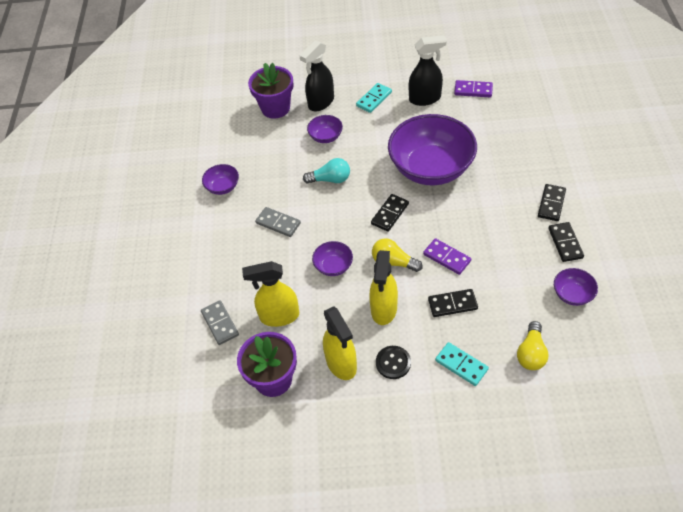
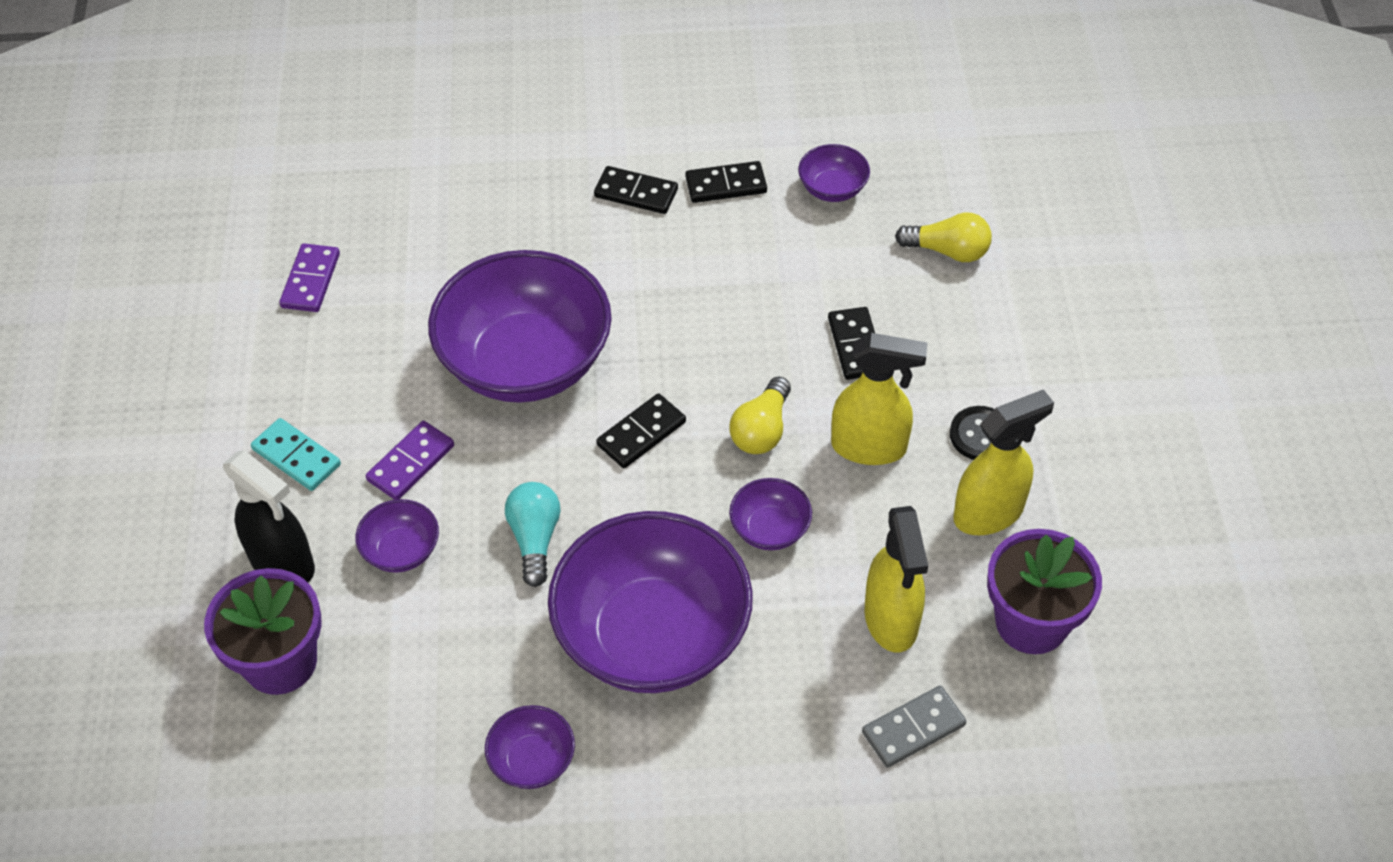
camera: 95 degrees left, 0 degrees up
grey domino [255,207,301,237] -> purple bowl [548,511,753,693]
black domino [371,194,409,232] -> black domino turned 75 degrees counterclockwise [596,393,686,468]
black spray bottle [409,35,447,106] -> none
purple domino [423,238,471,275] -> purple domino moved to [366,421,454,500]
turquoise domino [435,342,489,386] -> none

